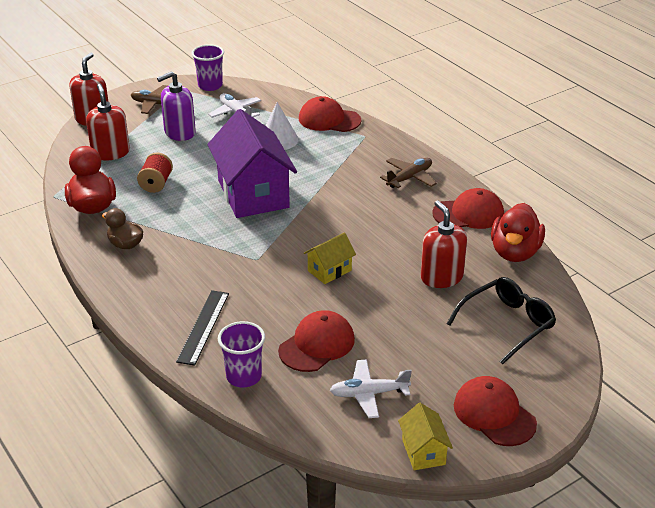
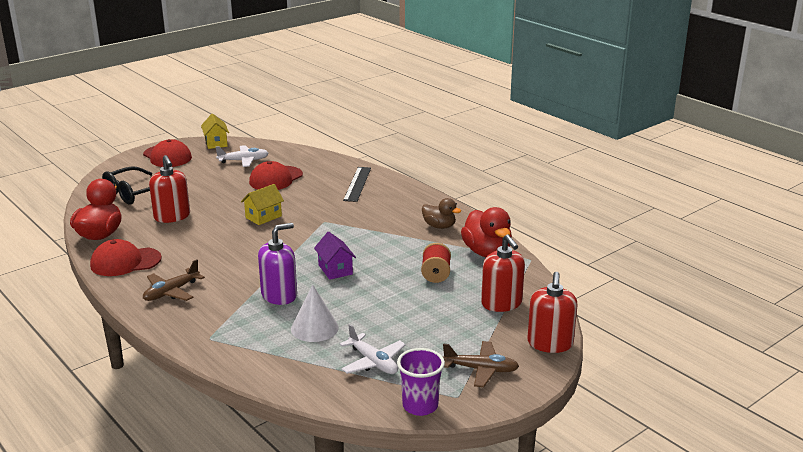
camera: 175 degrees right, 10 degrees down
purple soap dispenser [157,71,196,141] -> purple soap dispenser moved to [258,223,297,305]
purple house [207,109,297,218] -> purple house [314,232,356,280], size x0.46
purple cup [218,321,265,387] -> none
red cap [299,96,361,132] -> none

